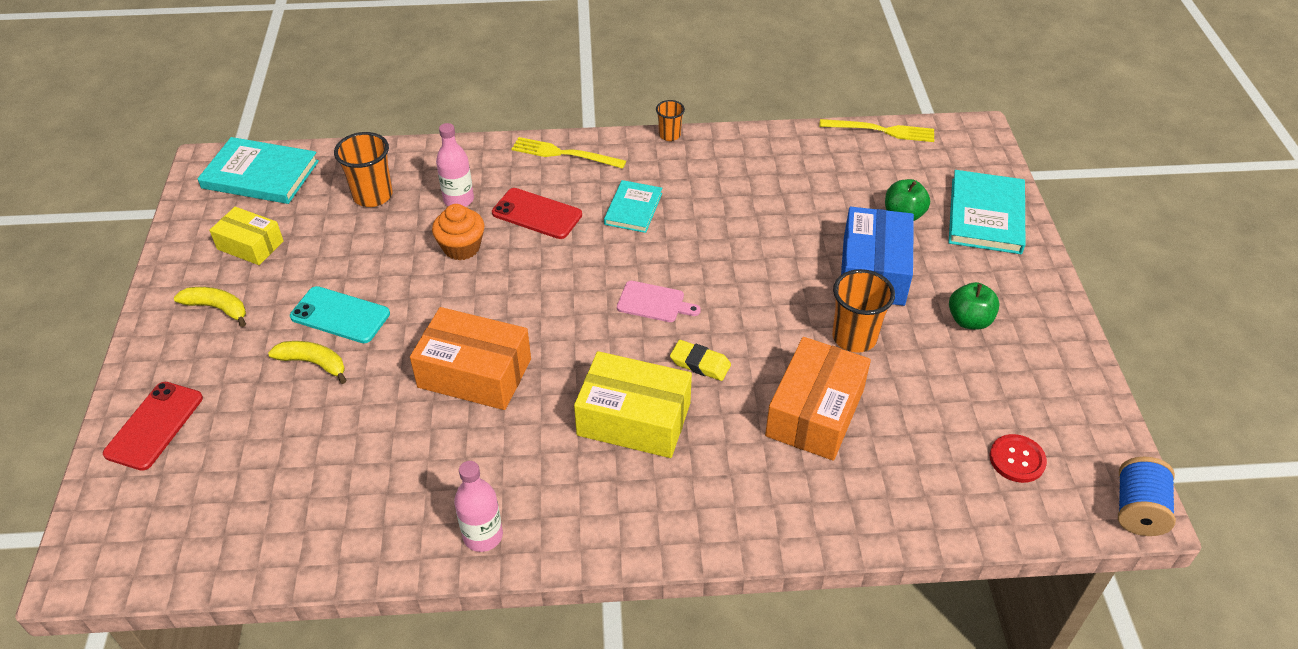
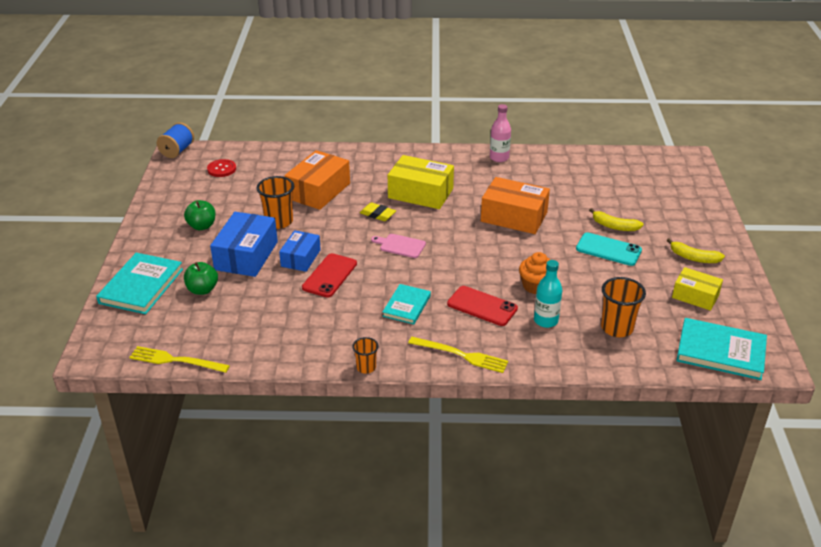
camera: 175 degrees left, 10 degrees down
red phone [103,382,203,471] -> red phone moved to [302,253,357,298]
pink bottle [436,123,474,207] -> turquoise bottle [534,260,562,328]
none -> blue box [279,230,321,272]

